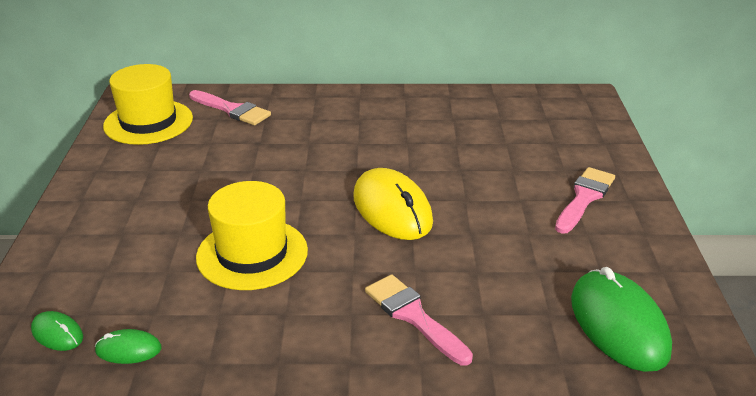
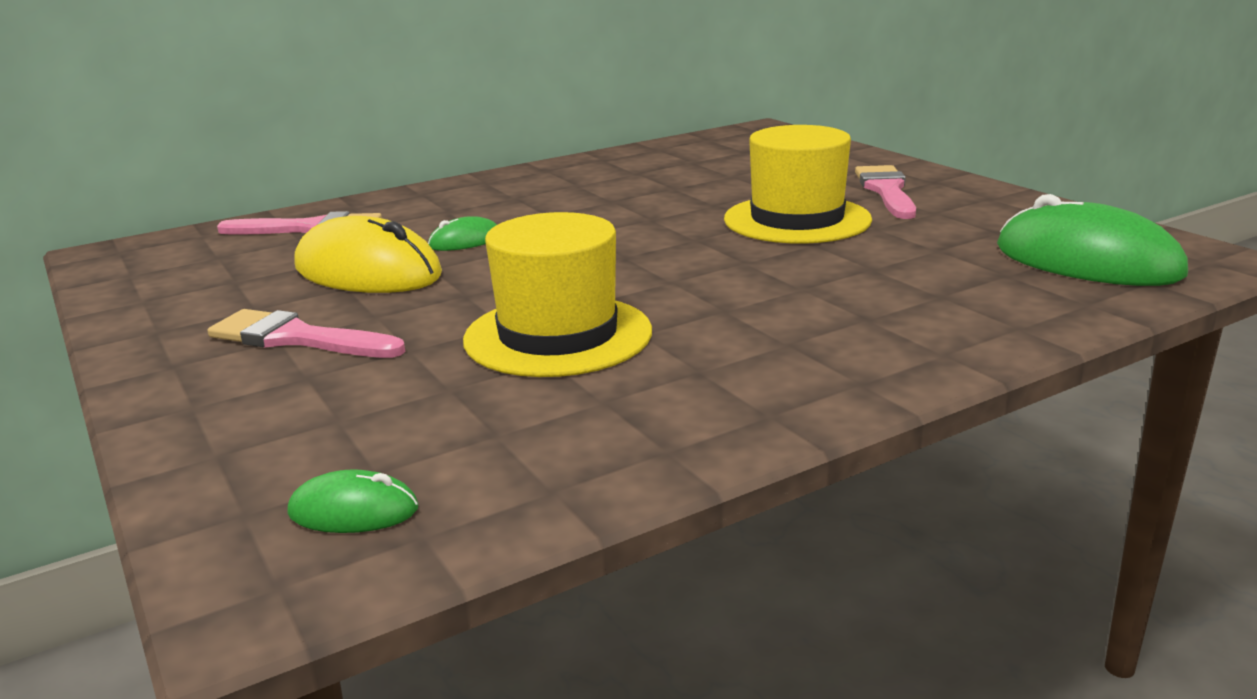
camera: 30 degrees left, 10 degrees down
green mouse [95,329,162,364] -> green mouse moved to [428,216,497,251]
yellow hat [103,64,193,145] -> yellow hat moved to [724,125,872,244]
yellow mouse [353,168,433,240] -> yellow mouse moved to [294,216,442,293]
pink brush [365,274,473,366] -> pink brush moved to [208,309,405,358]

